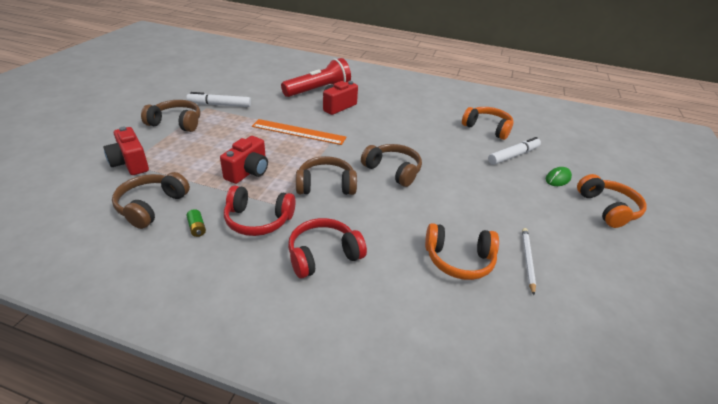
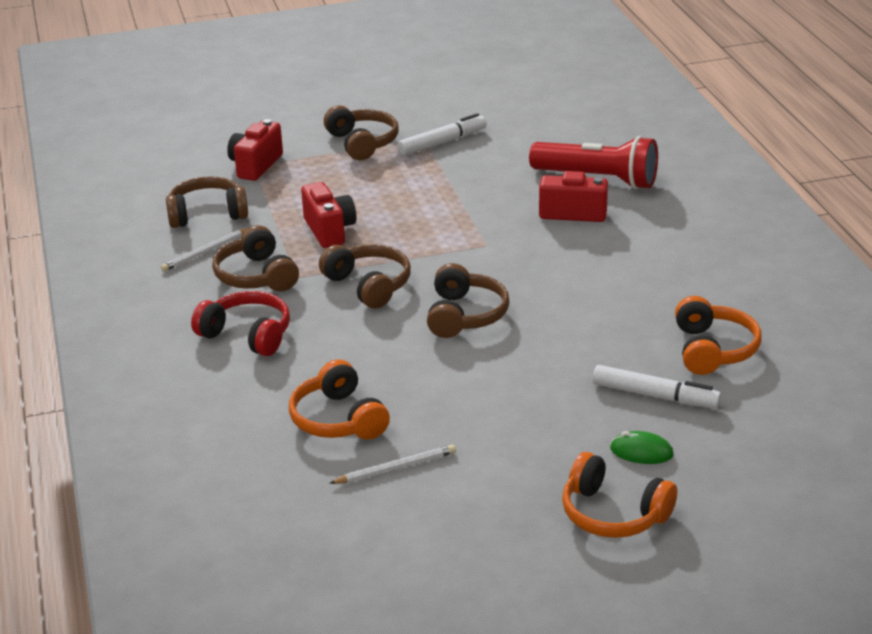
camera: 60 degrees right, 5 degrees down
white marker [186,92,251,107] -> white marker turned 90 degrees clockwise [398,113,487,156]
green battery [187,209,206,237] -> white pencil [161,228,248,272]
red camera [220,136,268,184] -> red camera turned 105 degrees counterclockwise [301,182,356,248]
red headphones [224,186,295,236] -> brown headphones [212,225,299,292]
orange ruler [252,119,346,145] -> none
orange headphones [577,174,647,228] -> orange headphones turned 75 degrees clockwise [562,452,677,538]

